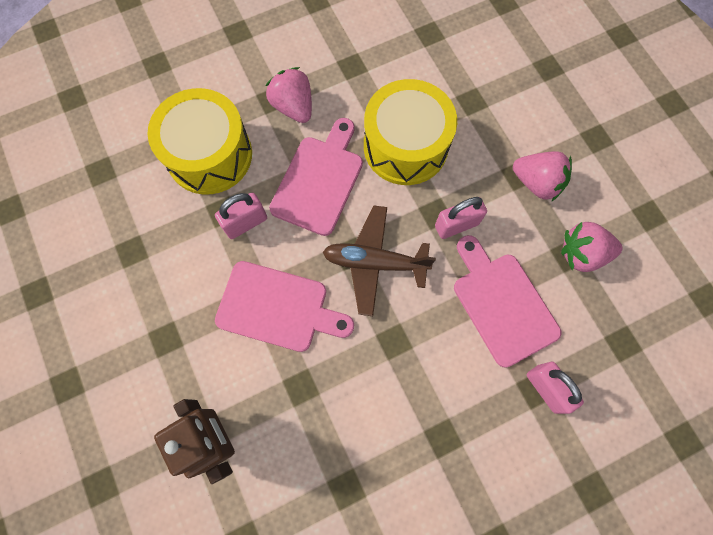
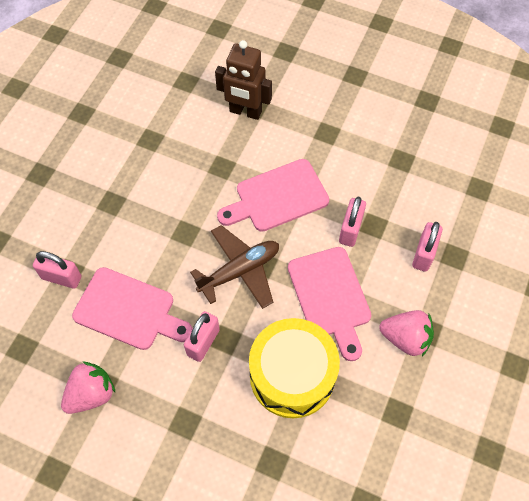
camera: 140 degrees right, 10 degrees down
yellow drum [148,88,252,194] -> pink padlock [412,222,443,272]
pink strawberry [513,151,572,202] -> none

